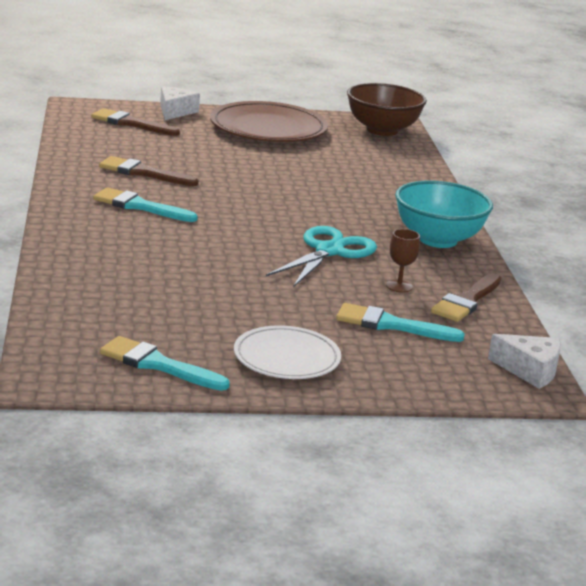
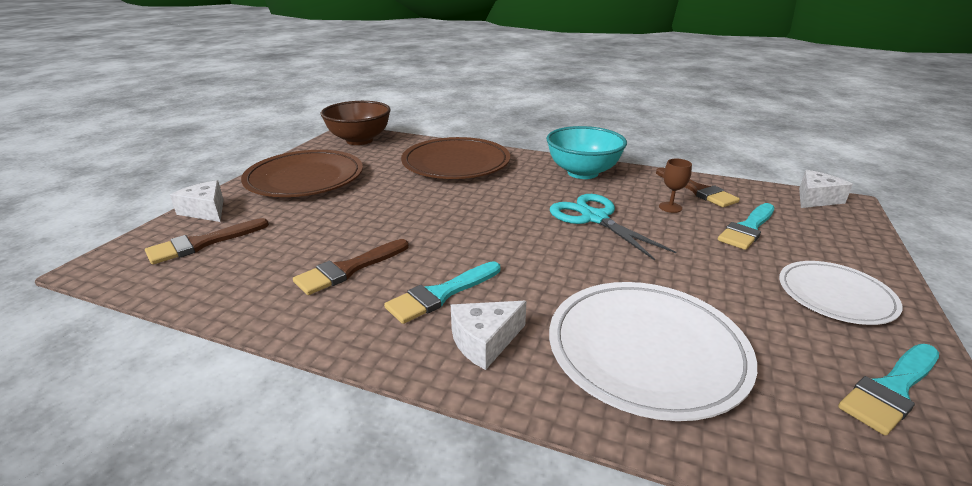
camera: 60 degrees left, 5 degrees up
none -> brown plate [401,137,510,179]
none -> white cheese [451,301,526,370]
none -> white plate [549,282,757,421]

